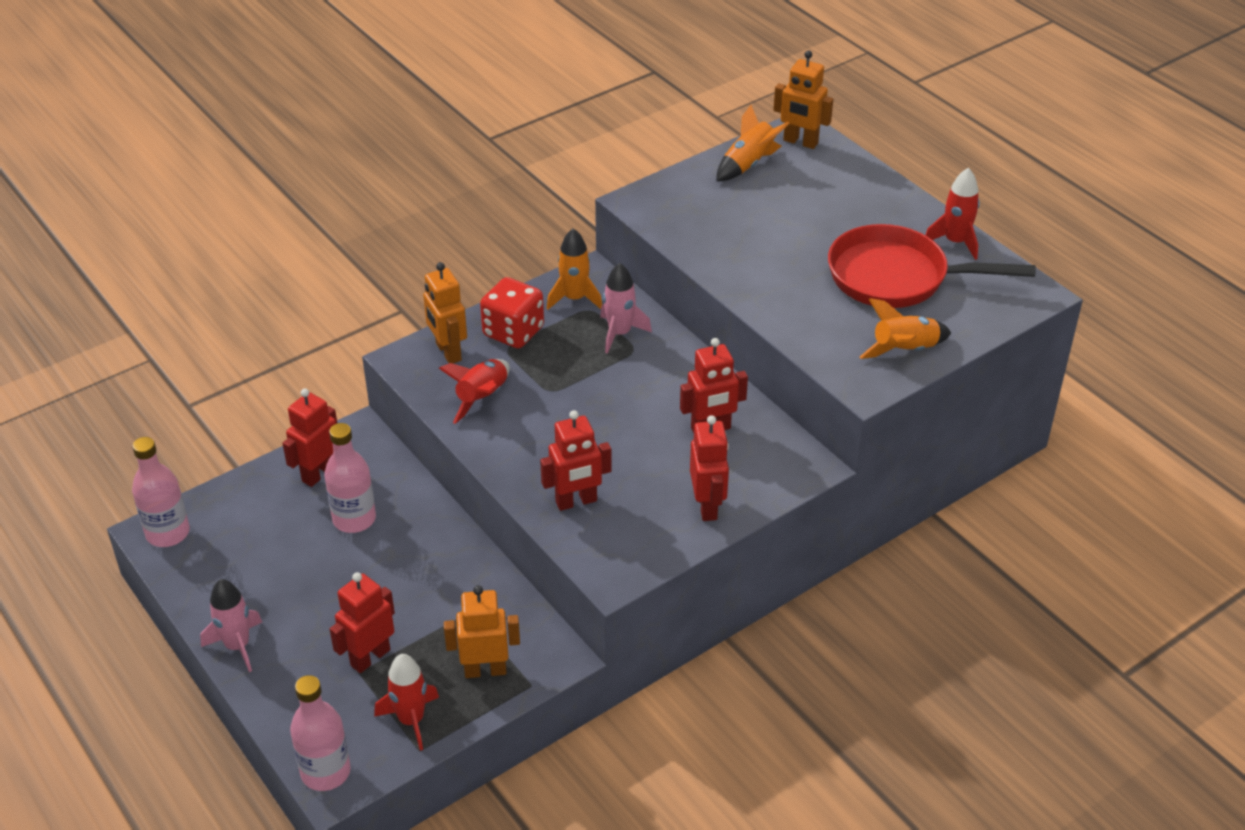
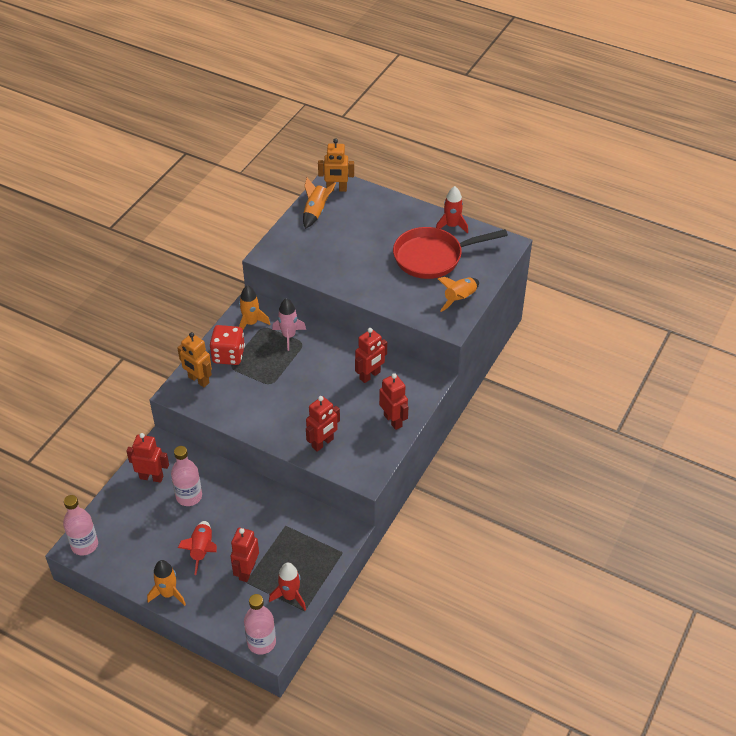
camera: 25 degrees left, 5 degrees up
pink rocket [200,579,262,672] -> orange rocket [147,560,186,606]
red robot [282,388,337,487] -> red robot turned 90 degrees clockwise [126,433,169,483]
red rocket [439,359,510,424] -> red rocket moved to [178,521,217,575]
orange robot [444,585,520,678] -> none

